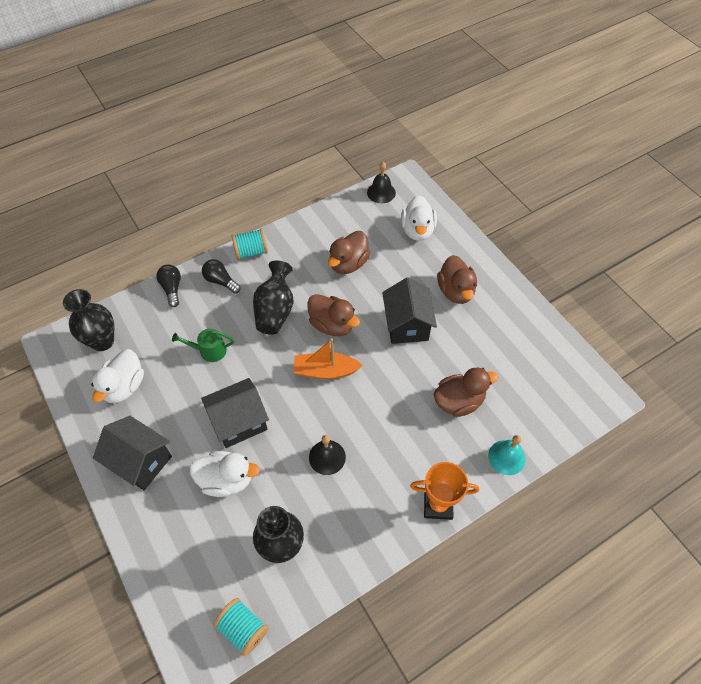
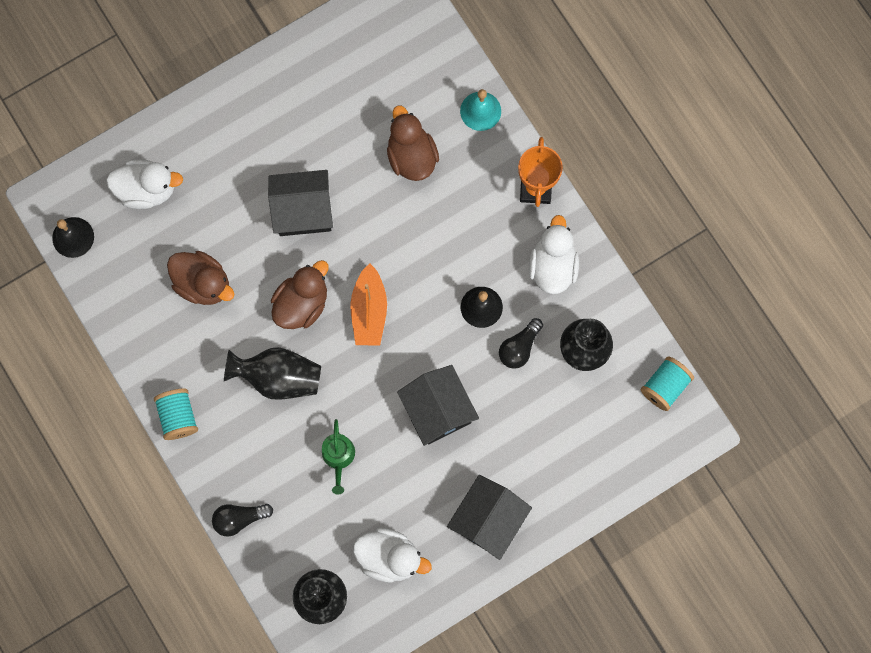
camera: 90 degrees left, 20 degrees up
white duck [189,451,260,497] -> white duck moved to [529,215,579,294]
black light bulb [202,259,241,294] -> black light bulb moved to [499,318,543,369]
brown duck [437,255,477,304] -> none

